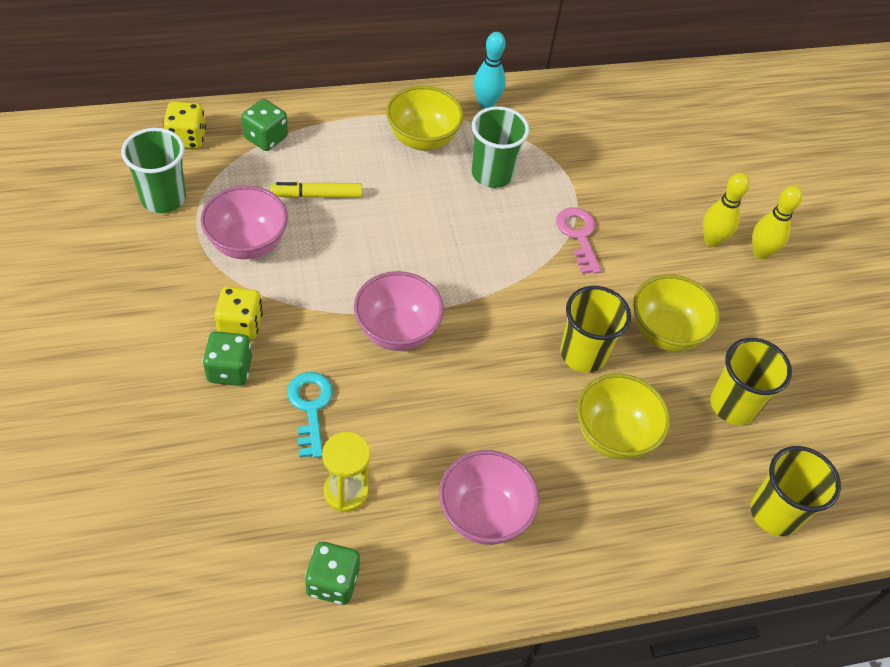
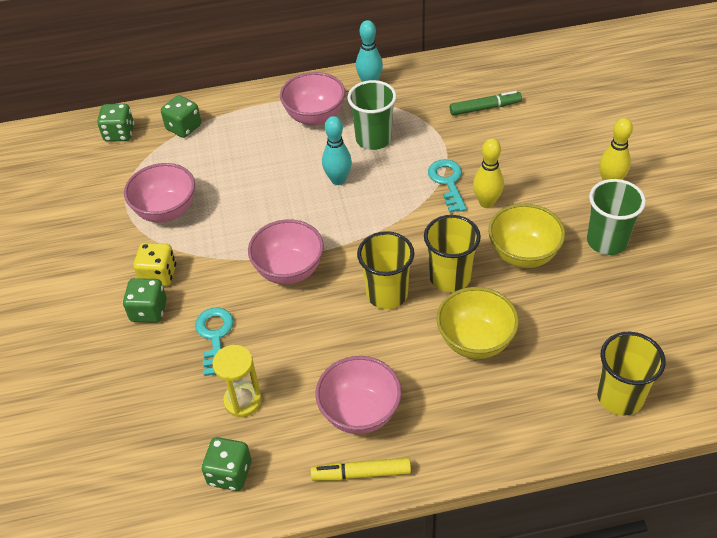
camera: 10 degrees right, 5 degrees down
green cup [121,128,186,213] -> green cup moved to [587,179,646,255]
yellow dice [163,102,206,149] -> green dice [97,104,134,142]
yellow marker [270,182,362,198] -> yellow marker moved to [311,458,411,481]
yellow bowl [386,86,464,151] -> pink bowl [280,72,345,126]
pink key [556,207,601,274] -> turquoise key [428,159,467,213]
yellow bowling pin [703,173,750,247] -> yellow bowling pin moved to [473,138,504,208]
yellow cup [710,338,792,425] -> yellow cup moved to [357,231,414,309]
none -> turquoise bowling pin [322,116,352,185]
none -> green marker [450,91,522,115]

